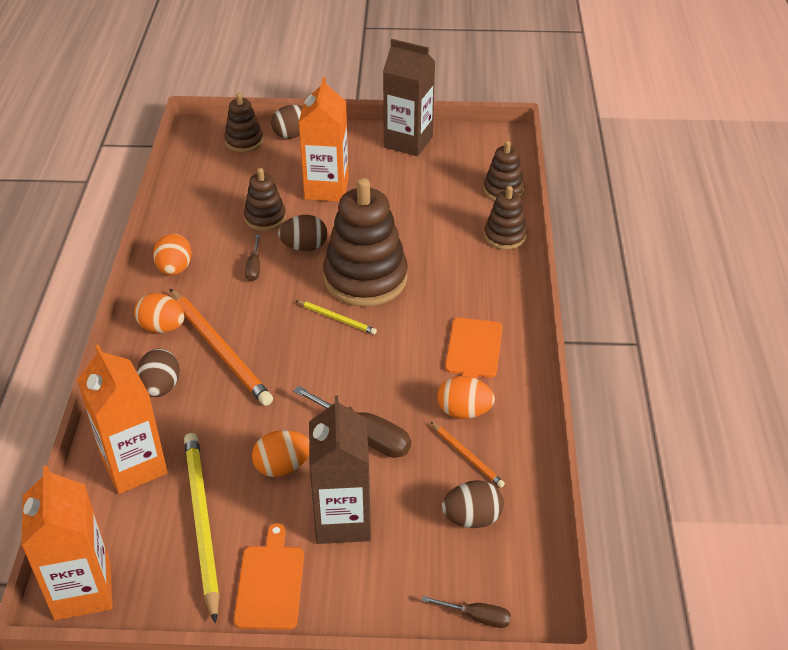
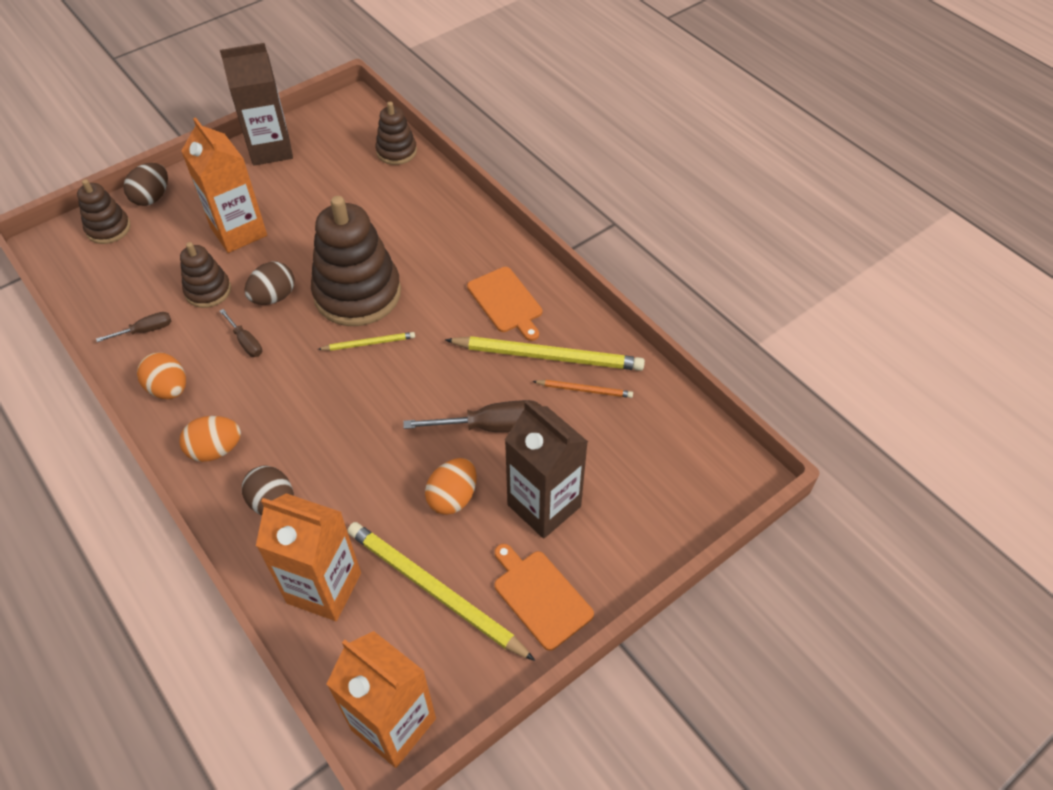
camera: 40 degrees left, 10 degrees up
orange pencil [170,289,273,406] -> none
brown screwdriver [422,596,511,628] -> brown screwdriver moved to [96,312,171,342]
orange egg [437,376,495,419] -> yellow pencil [445,336,645,371]
brown egg [442,480,504,528] -> none
brown stacking toy [484,186,527,250] -> none

